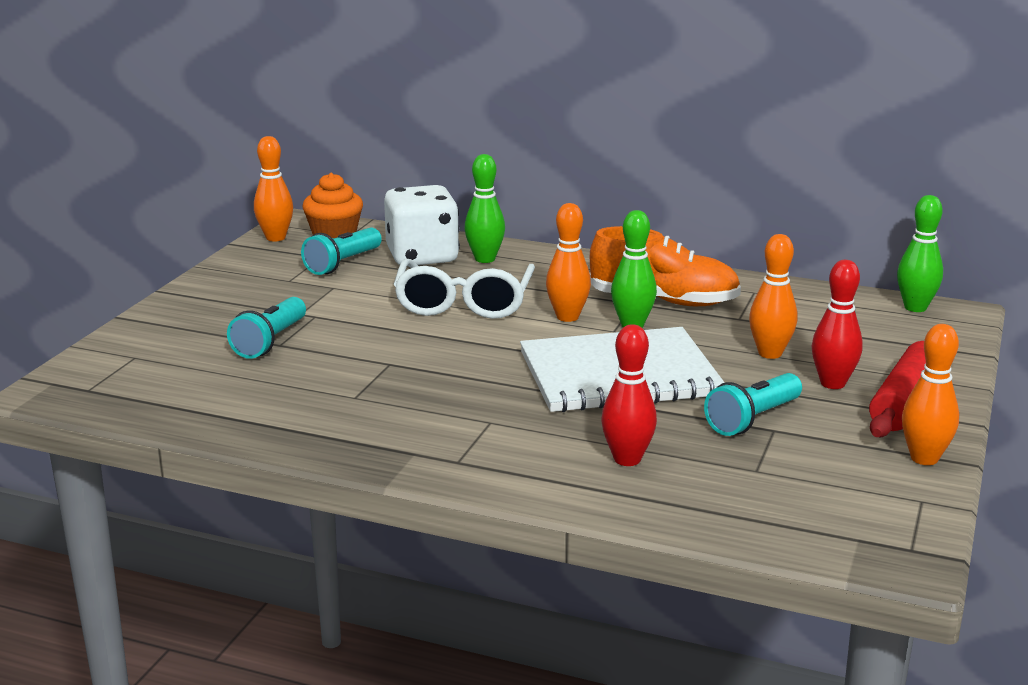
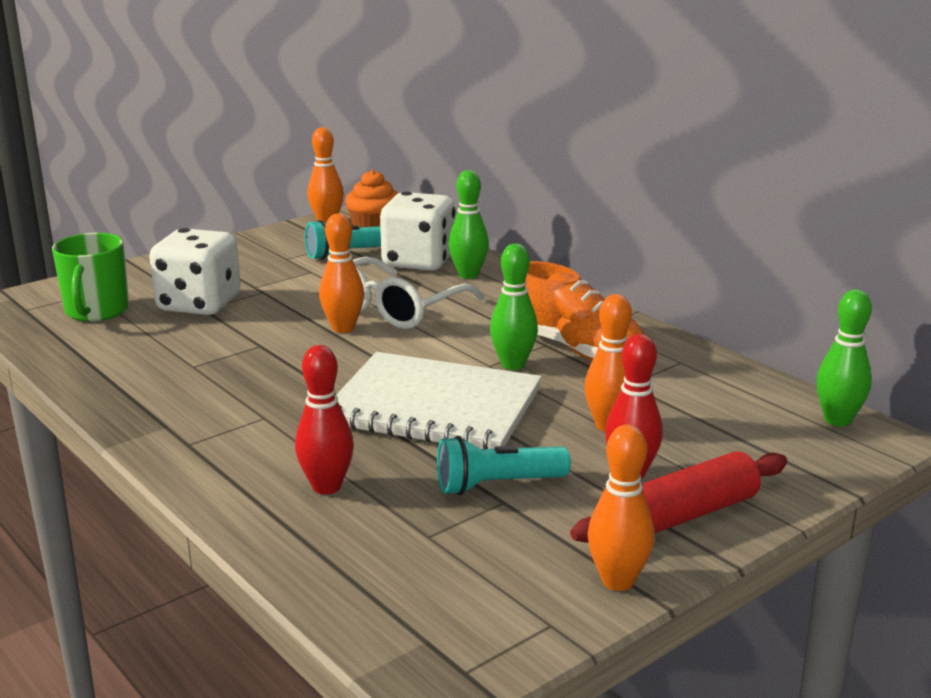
camera: 30 degrees right, 0 degrees up
turquoise flashlight [227,297,306,359] -> white dice [149,228,241,315]
orange bowling pin [546,203,591,322] -> orange bowling pin moved to [319,214,364,333]
none -> green mug [52,233,129,322]

